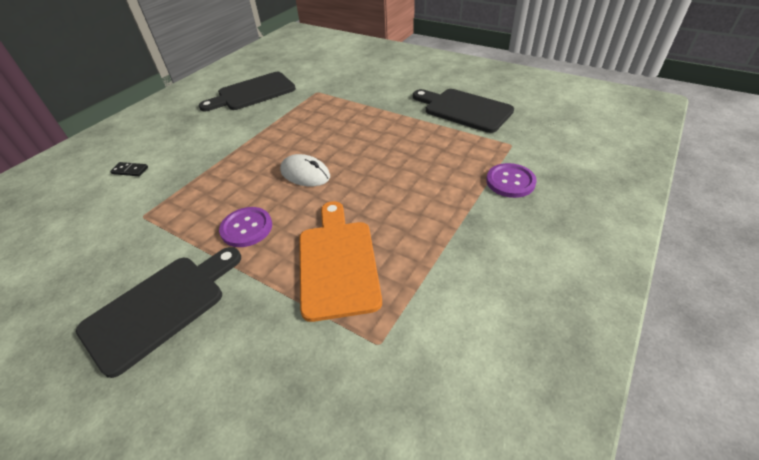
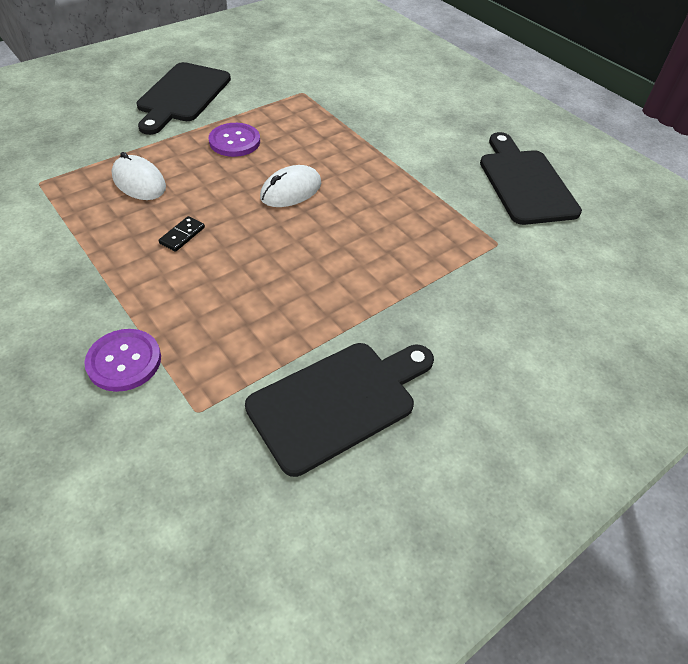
camera: 105 degrees right, 5 degrees up
black cutting board [76,247,241,378] -> black cutting board turned 45 degrees clockwise [136,62,231,135]
black domino [110,162,148,176] -> black domino moved to [159,216,205,252]
orange cutting board [299,201,382,322] -> white mouse [112,152,166,200]

